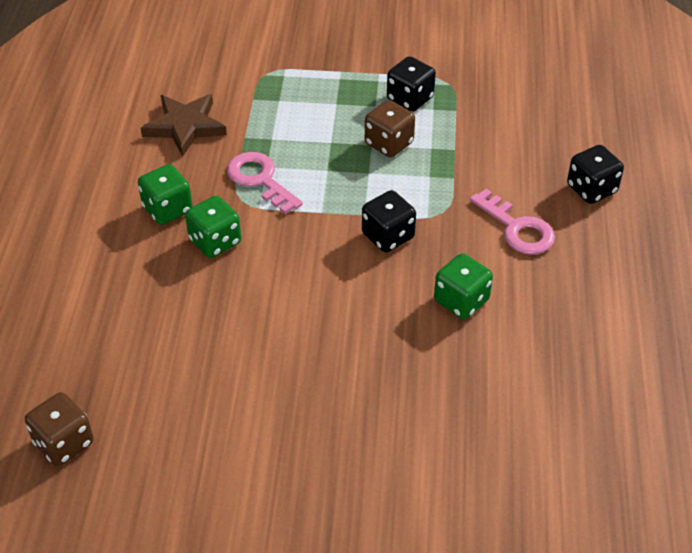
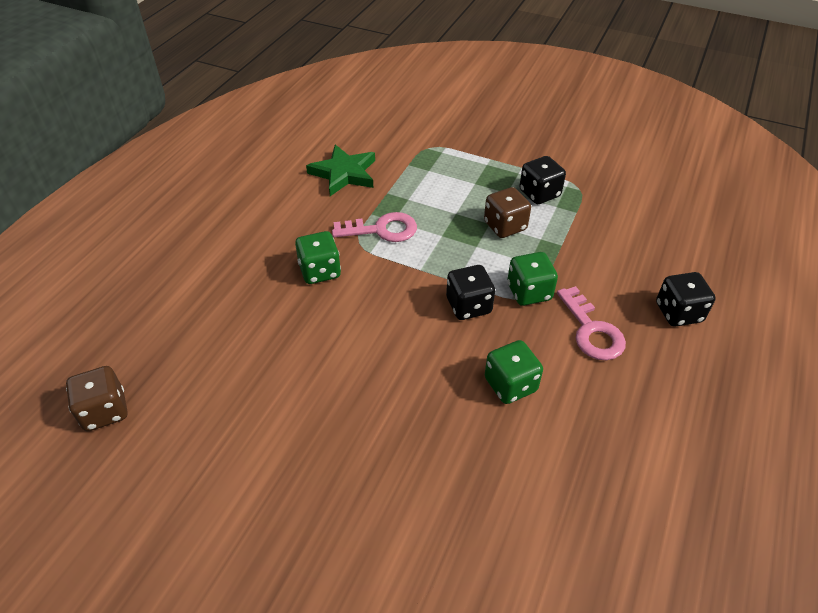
camera: 20 degrees right, 0 degrees up
green dice [138,164,193,225] -> green dice moved to [507,252,558,306]
brown star [141,94,227,157] -> green star [306,145,375,196]
pink key [227,152,303,214] -> pink key turned 105 degrees clockwise [332,212,417,242]

